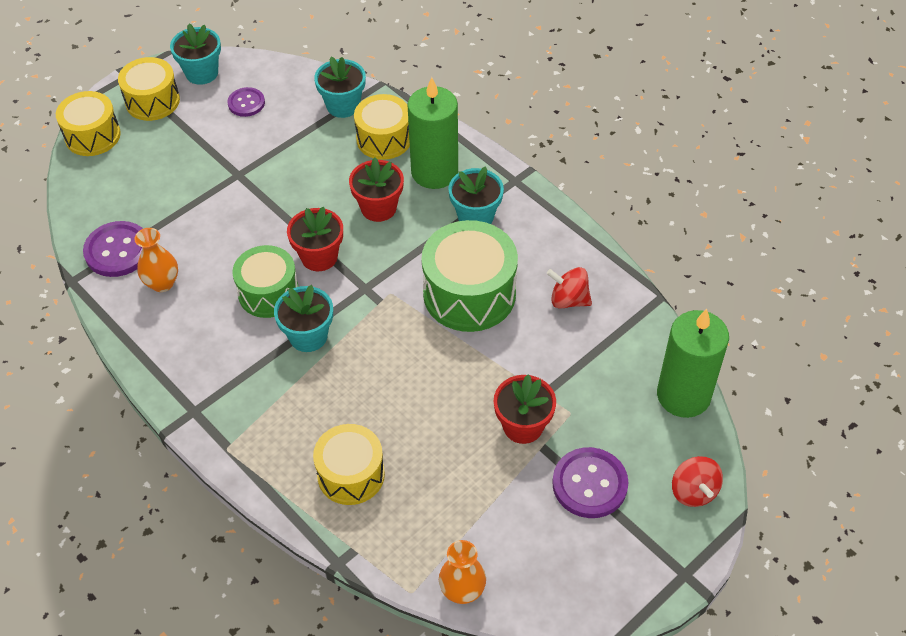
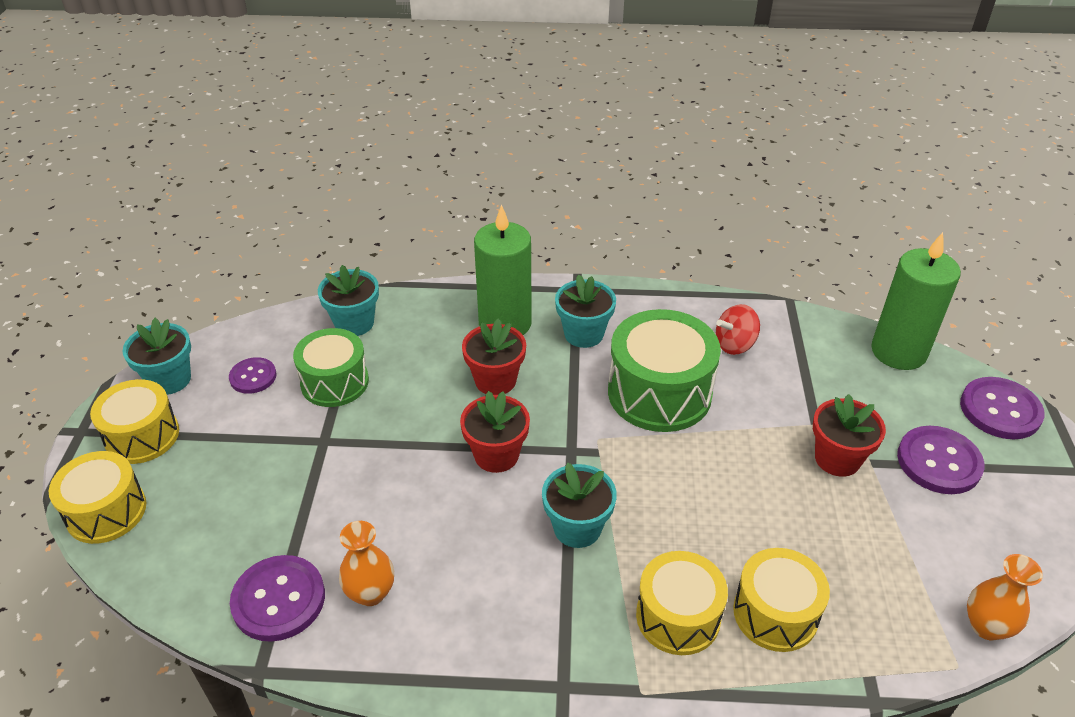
camera: 45 degrees left, 10 degrees down
green drum [232,245,299,318] -> green drum moved to [293,328,369,407]
yellow drum [354,94,410,160] -> yellow drum moved to [636,551,728,655]
red spinning top [672,456,723,507] -> purple button [960,377,1045,439]

